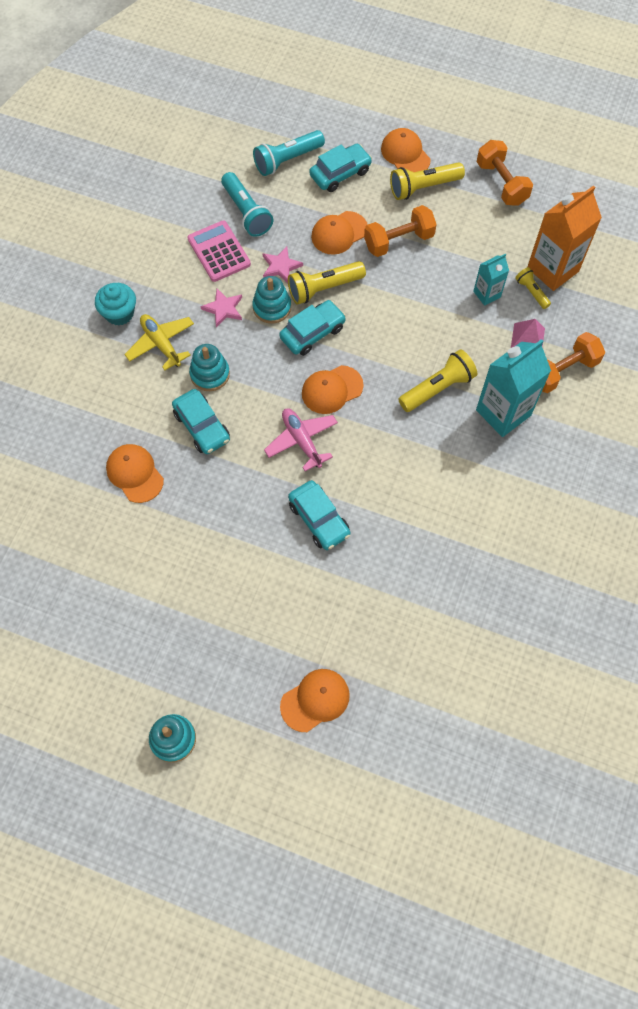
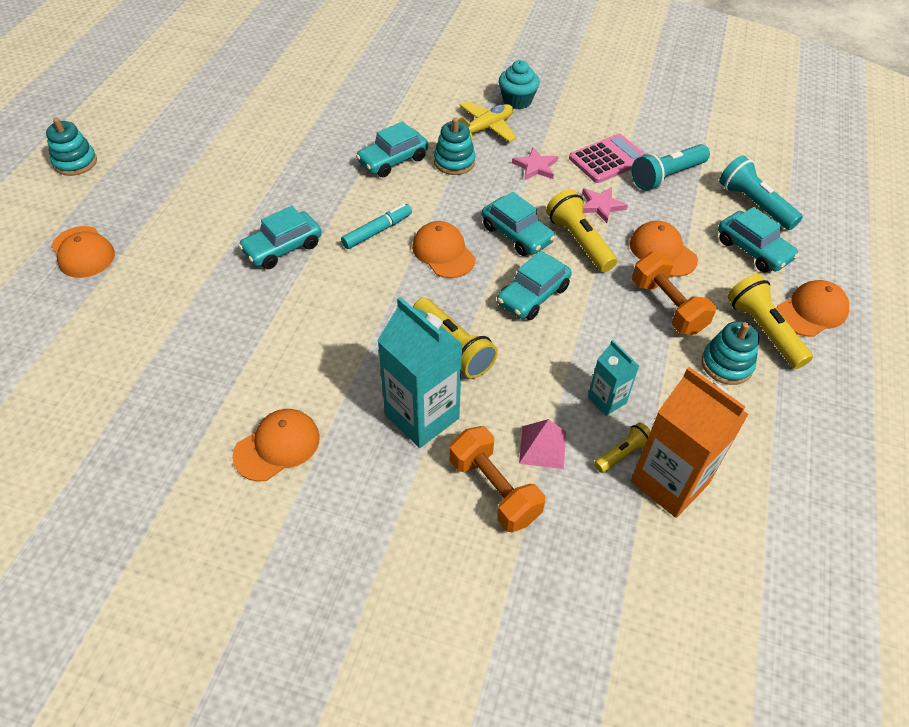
camera: 85 degrees right, 15 degrees down
orange cap [106,444,164,503] -> orange cap moved to [232,409,320,482]
turquoise stacking toy [252,276,291,324] -> turquoise stacking toy moved to [702,321,759,385]
pink plane [264,408,338,471] -> turquoise marker [341,204,412,249]
orange dumbbell [477,140,533,206] -> none
none -> turquoise car [497,251,572,320]

